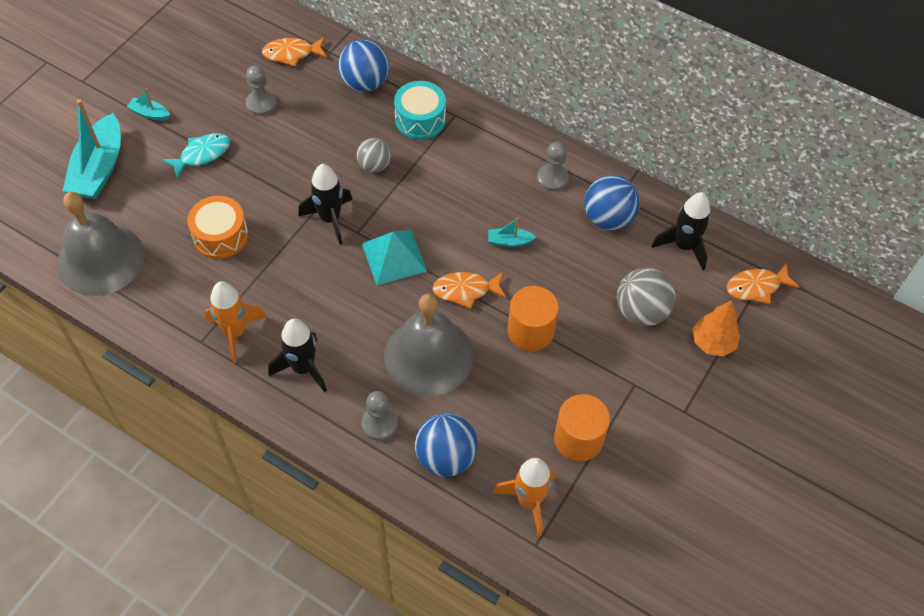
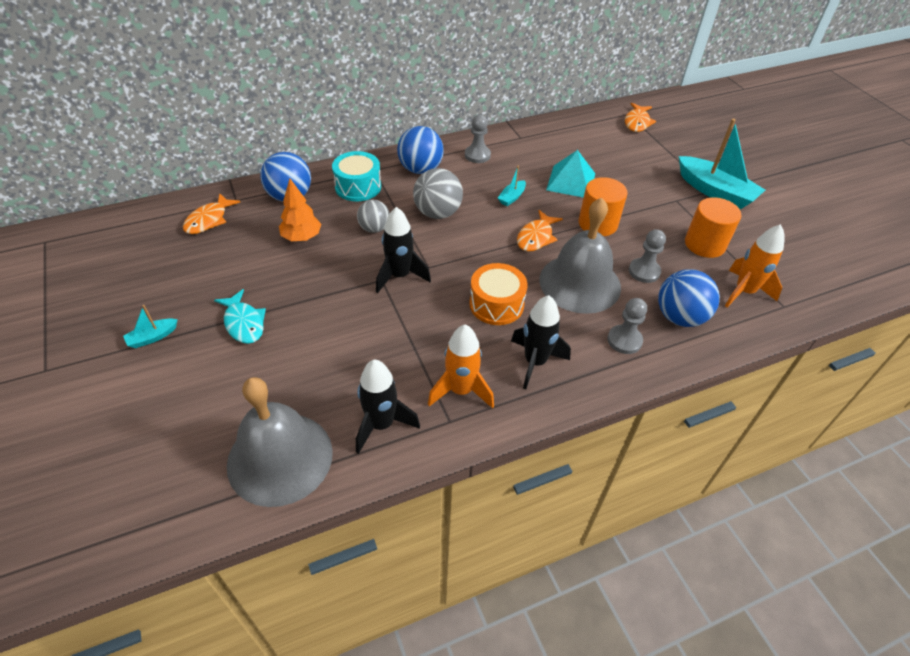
camera: 55 degrees left, 10 degrees down
turquoise boat [63,99,121,199] -> turquoise boat moved to [679,119,765,210]
turquoise fish [162,133,230,179] -> turquoise fish turned 150 degrees clockwise [214,289,266,344]
orange drum [187,196,248,259] -> orange drum moved to [470,263,527,325]
grey pawn [246,65,277,116] -> grey pawn moved to [629,229,666,283]
turquoise pyramid [362,230,427,285] -> turquoise pyramid moved to [546,150,595,198]
blue ball [584,175,640,230] -> blue ball moved to [397,126,444,174]
grey ball [617,268,676,326] -> grey ball moved to [413,168,463,219]
black rocket [651,192,711,270] -> black rocket moved to [356,360,420,454]
orange tree [693,301,740,357] -> orange tree moved to [279,179,321,241]

